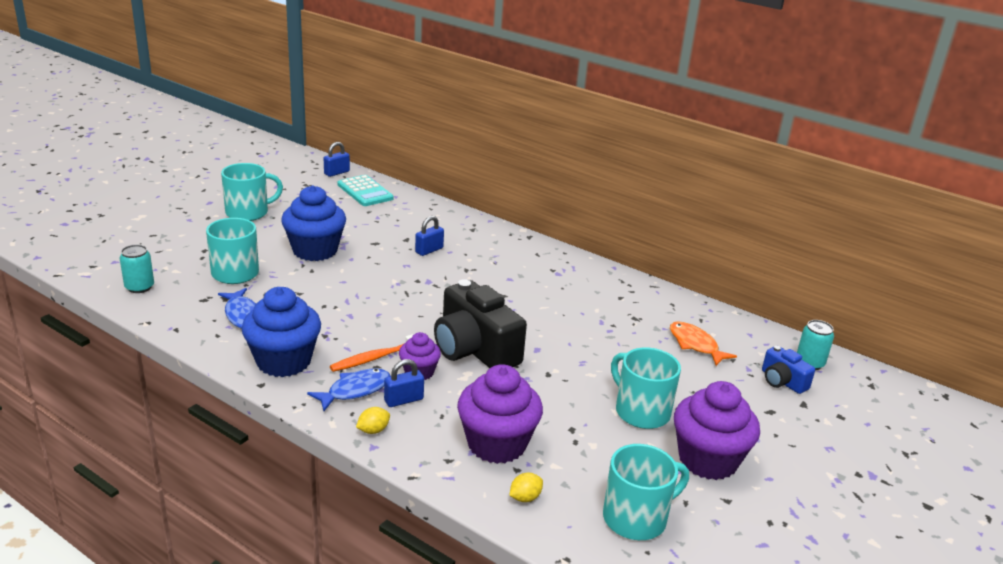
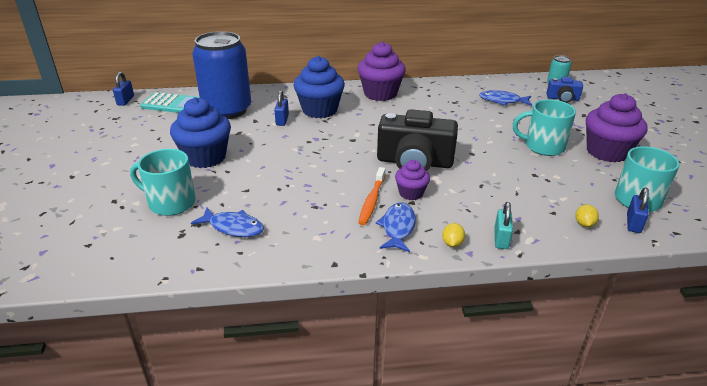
camera: 40 degrees left, 5 degrees up
turquoise can [120,245,154,293] -> none
turquoise mug [221,163,283,221] -> none
blue cupcake [242,287,321,377] -> blue cupcake moved to [293,56,345,118]
blue padlock [384,359,424,407] -> blue padlock moved to [627,188,649,233]
purple cupcake [457,364,543,464] -> purple cupcake moved to [357,42,406,101]
orange fish [670,321,737,366] -> blue fish [479,90,532,106]
none -> blue can [192,31,251,119]
none -> turquoise padlock [494,202,513,249]

